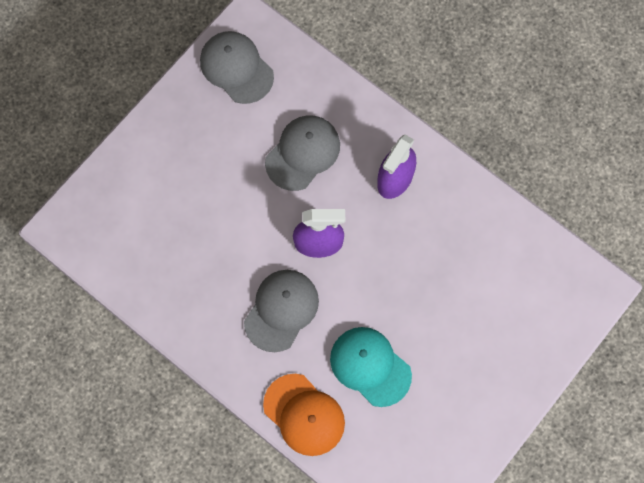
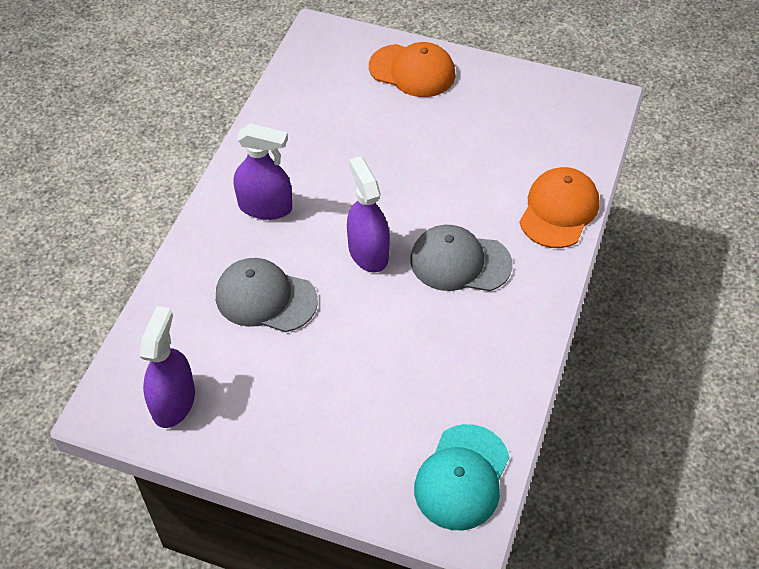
camera: 110 degrees left, 20 degrees down
grey cap [200,31,274,104] -> purple spray bottle [140,306,195,428]
turquoise cap [330,327,412,407] -> turquoise cap moved to [414,424,509,530]
none -> orange cap [369,42,455,97]

